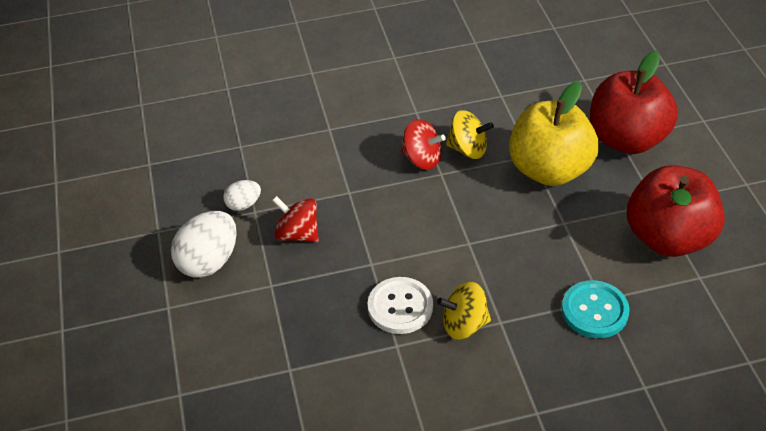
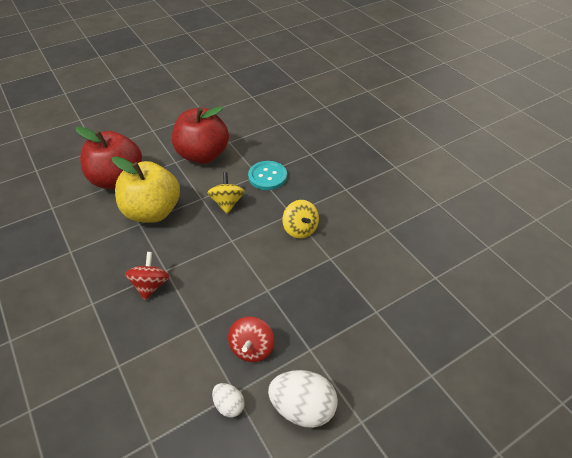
camera: 110 degrees left, 0 degrees up
white button [368,277,433,334] -> none
yellow spinning top [446,110,494,159] -> yellow spinning top moved to [208,172,245,214]

